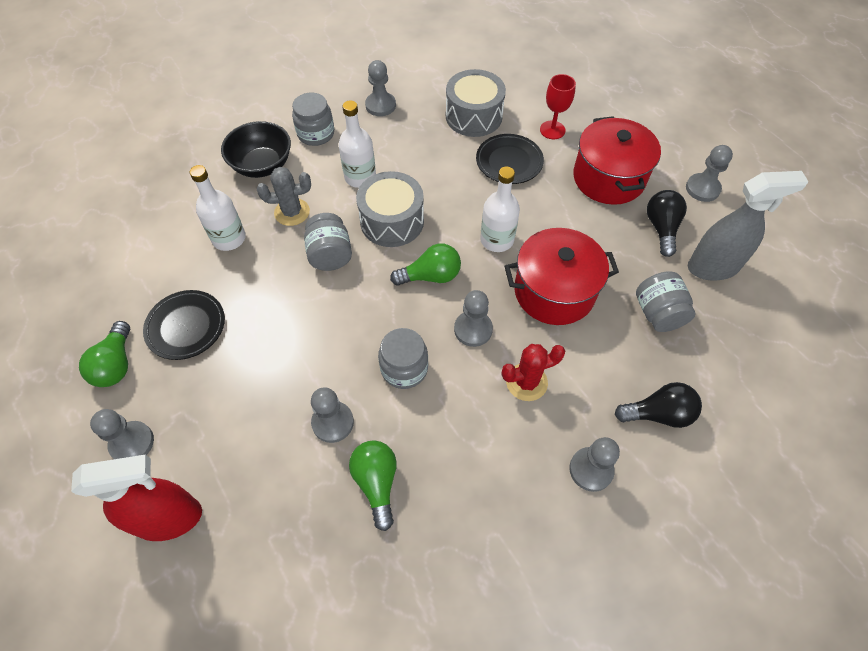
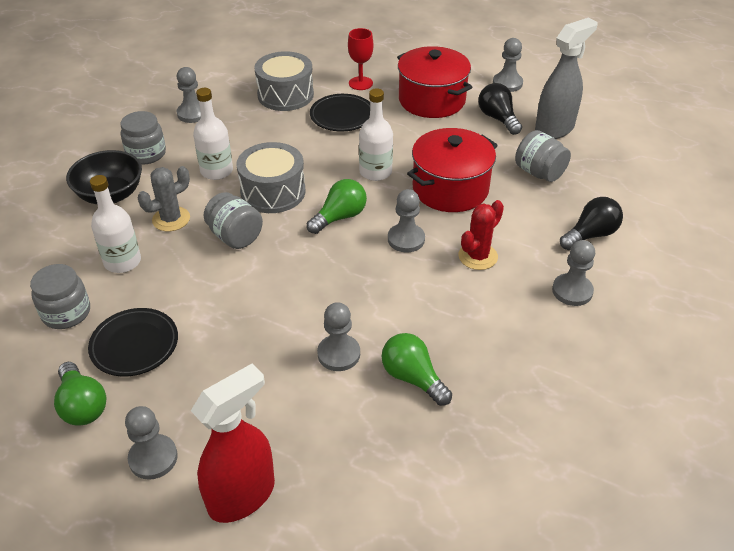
camera: 30 degrees left, 15 degrees down
grey jar [378,328,428,389] -> grey jar moved to [30,264,90,329]

